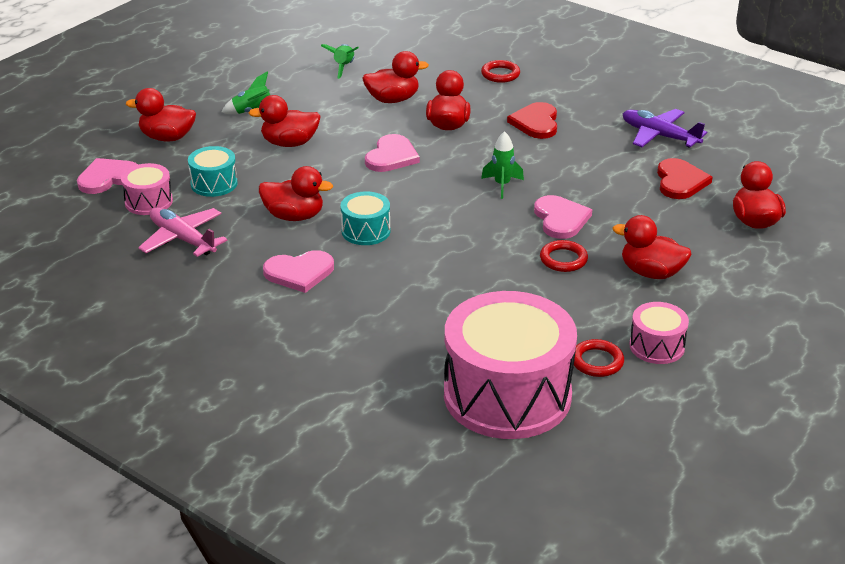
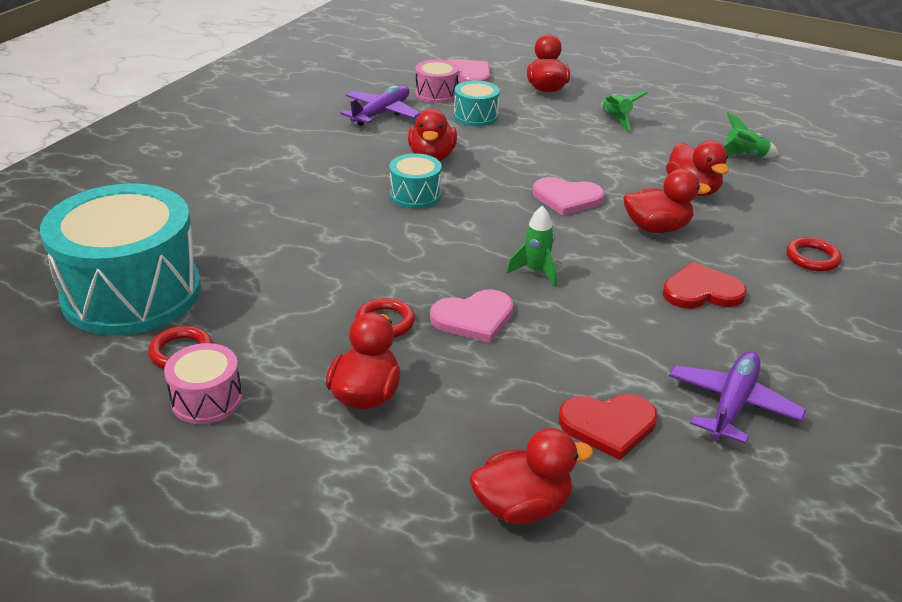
camera: 80 degrees right, 0 degrees up
pink plane [138,207,227,257] -> purple plane [340,85,420,126]
red duck [249,95,321,147] -> none
pink heart [263,250,334,293] -> none
pink drum [444,291,577,439] -> turquoise drum [40,183,201,335]

